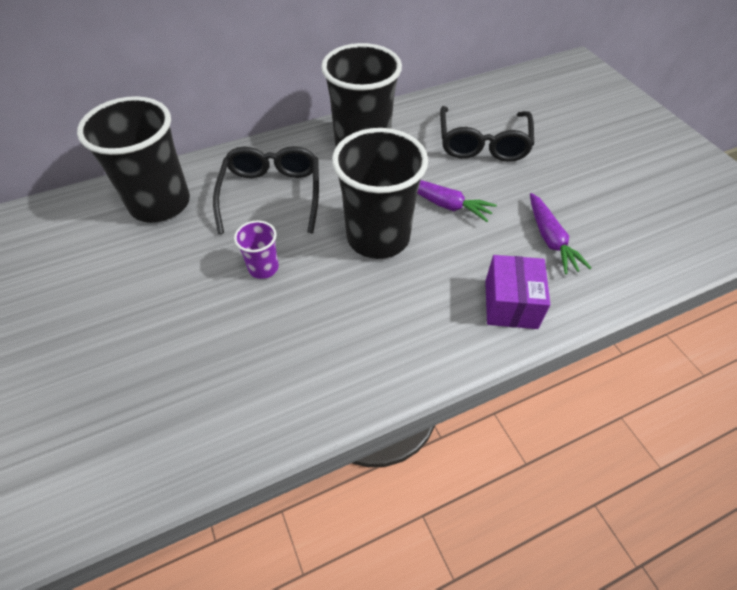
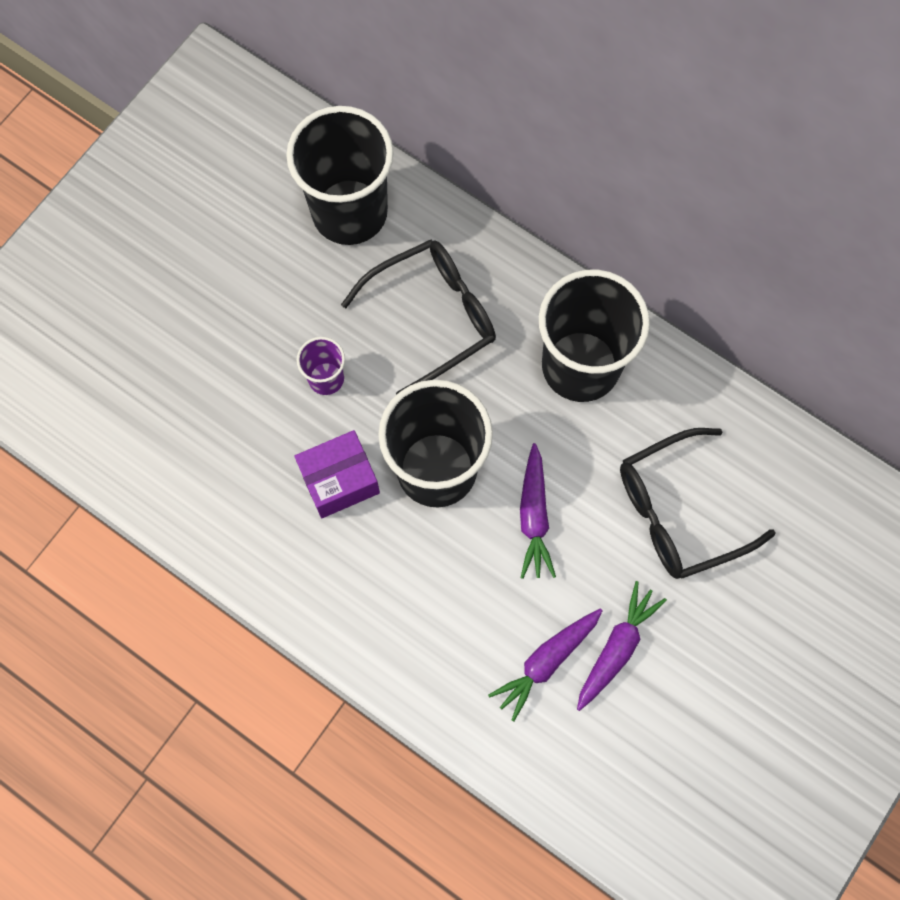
camera: 60 degrees right, 20 degrees up
purple box [485,255,550,329] -> purple box moved to [294,430,380,518]
none -> purple carrot [577,581,667,711]

